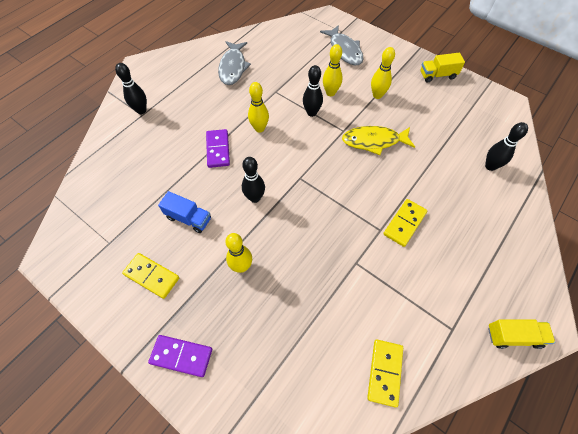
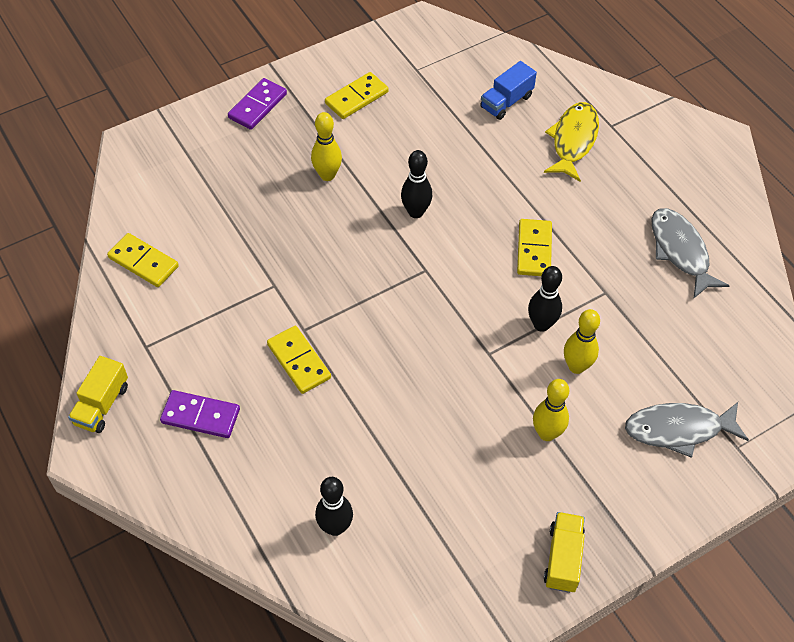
camera: 110 degrees right, 5 degrees down
black bowling pin [115,63,147,114] -> none
blue truck [158,191,211,233] -> blue truck moved to [480,61,537,120]
purple domino [206,129,230,168] -> purple domino moved to [160,390,240,438]
grey fish [218,41,251,85] -> grey fish turned 45 degrees clockwise [652,208,730,298]
yellow bowling pin [248,82,269,133] -> yellow domino [517,219,552,276]
yellow fish [342,126,415,155] -> yellow fish moved to [544,102,599,182]

